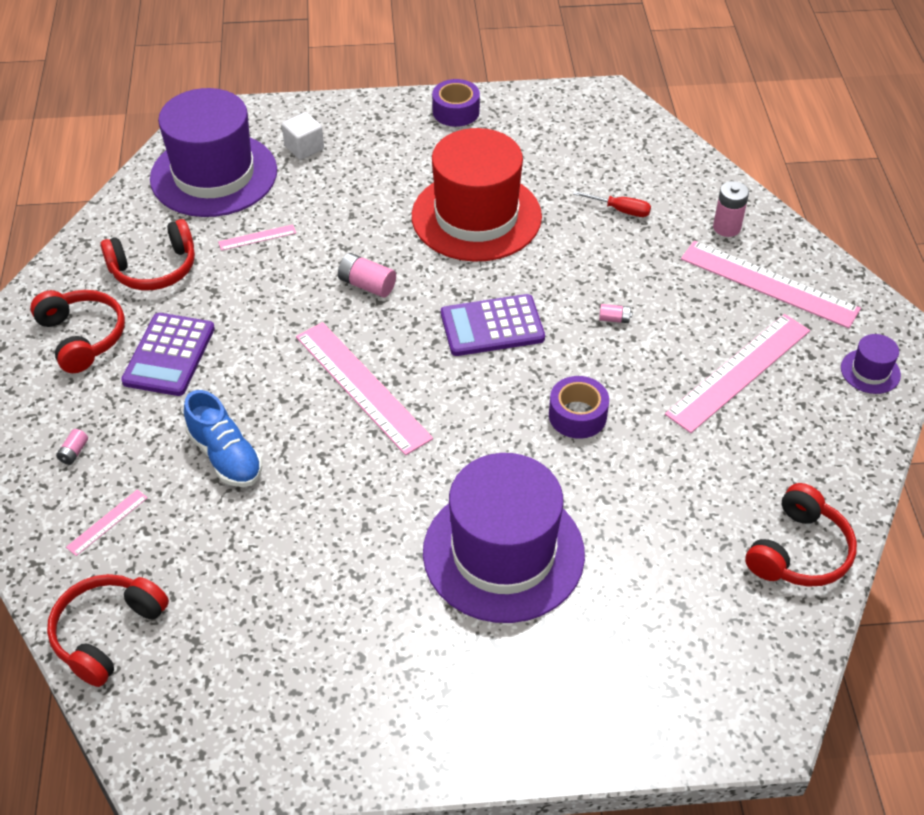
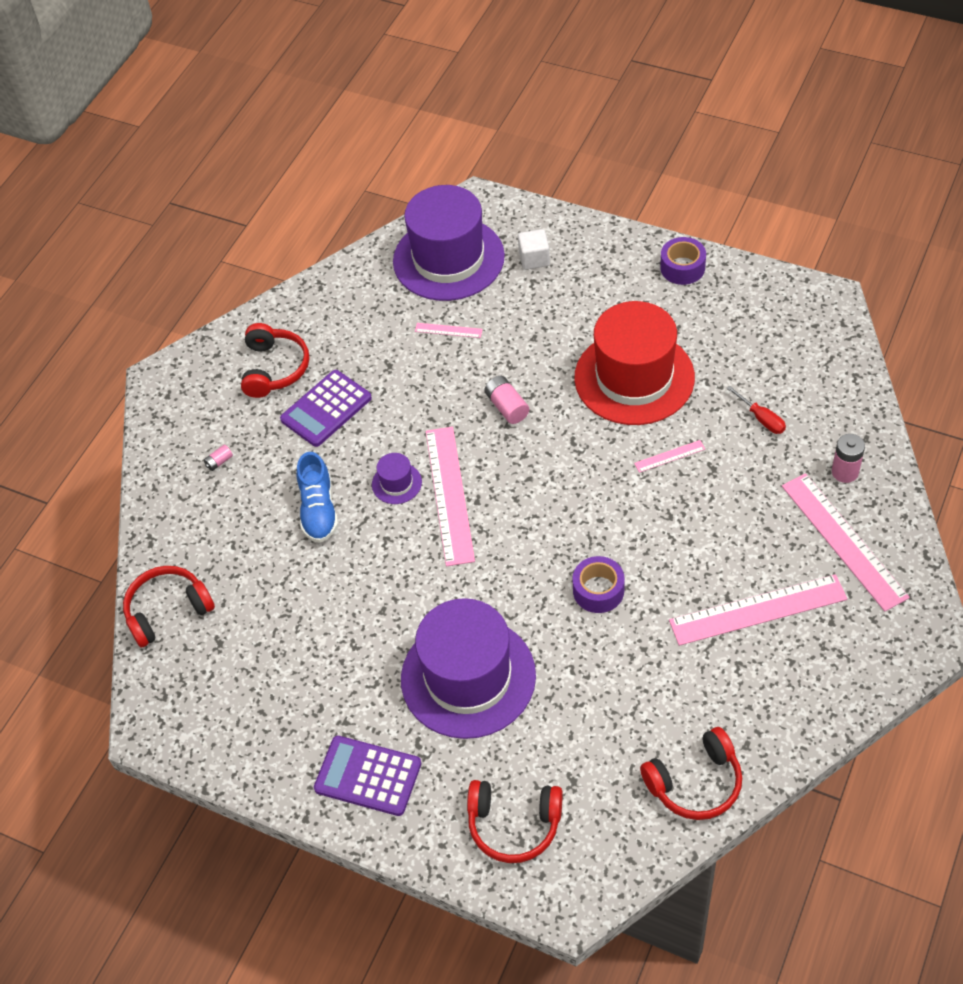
camera: 35 degrees right, 5 degrees up
pink ruler [66,489,148,556] -> pink ruler moved to [634,440,705,473]
red headphones [100,219,195,290] -> red headphones moved to [467,780,563,863]
purple calculator [441,294,545,356] -> purple calculator moved to [314,736,421,816]
pink battery [599,304,632,323] -> none
purple hat [841,334,901,394] -> purple hat moved to [372,453,422,504]

